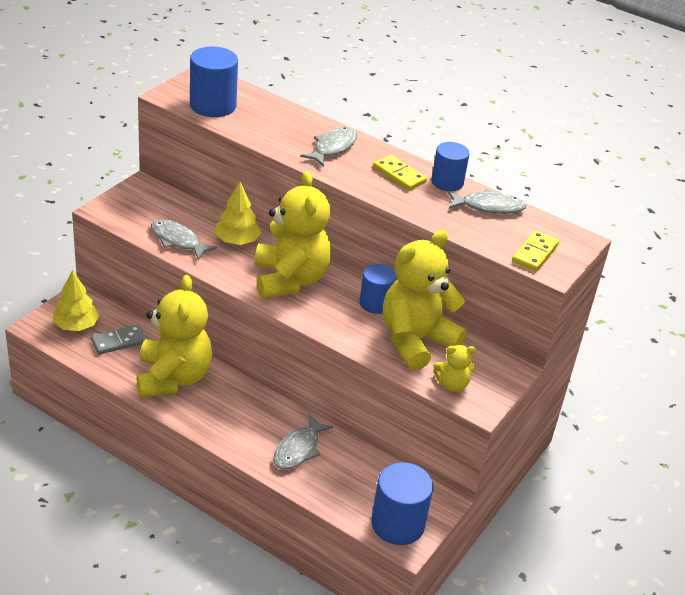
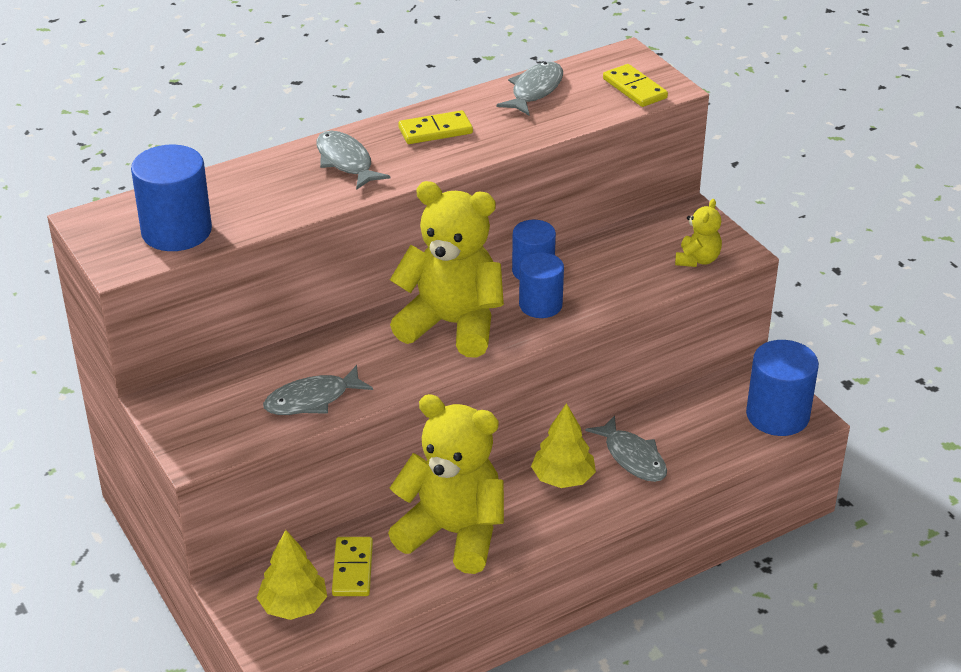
camera: 60 degrees left, 0 degrees up
grey domino [91,325,146,355] -> yellow domino [332,537,373,596]
yellow tree [215,182,261,245] -> yellow tree moved to [531,403,596,488]
yellow teddy bear [383,230,467,371] -> none
blue cylinder [431,142,470,191] -> blue cylinder moved to [519,252,564,318]

